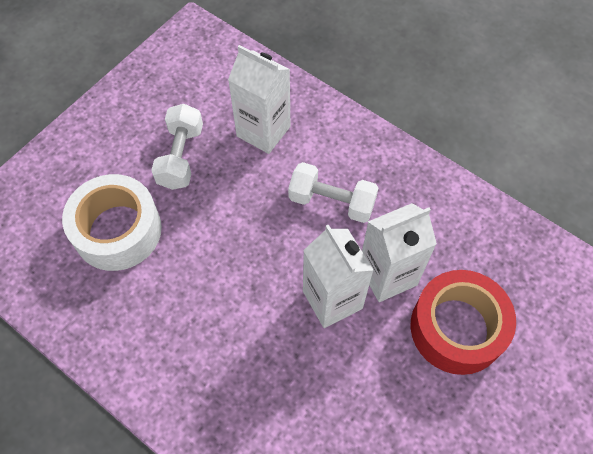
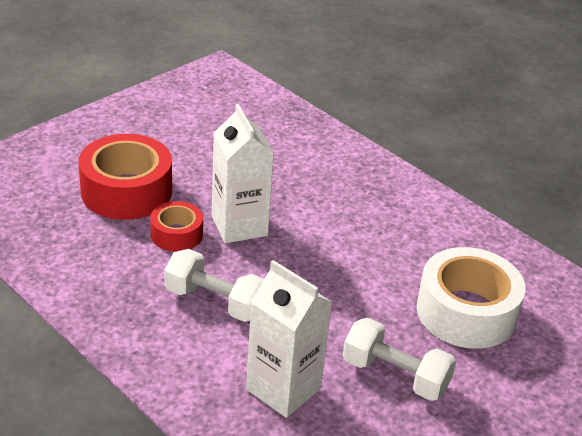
camera: 175 degrees left, 25 degrees down
white dumbbell [151,104,203,190] -> white dumbbell turned 75 degrees counterclockwise [343,318,456,401]
white carton [362,203,437,302] -> red tape [150,201,203,252]

